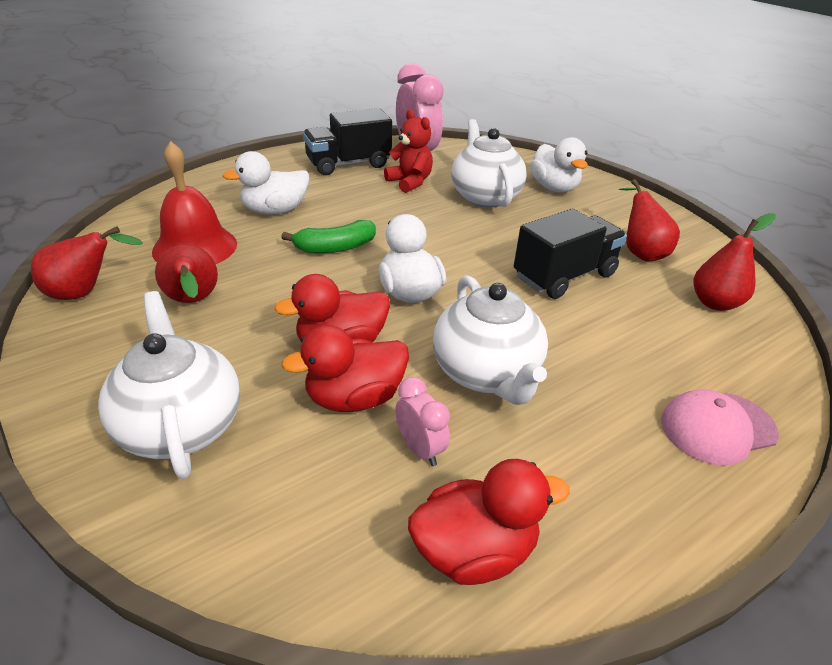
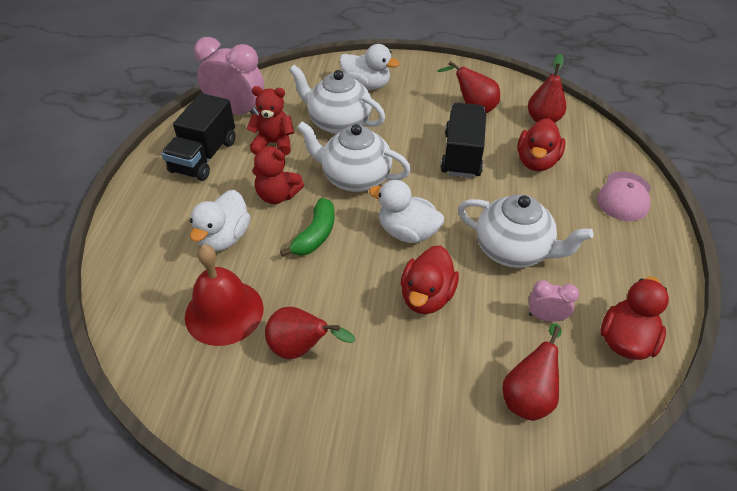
camera: 45 degrees left, 10 degrees up
red pear [31,226,143,300] -> red pear moved to [502,323,562,421]
white teapot [98,291,240,479] -> white teapot moved to [297,121,411,192]
red duck [281,325,409,412] -> red duck moved to [517,118,566,171]
none -> red teddy bear [250,144,304,204]

